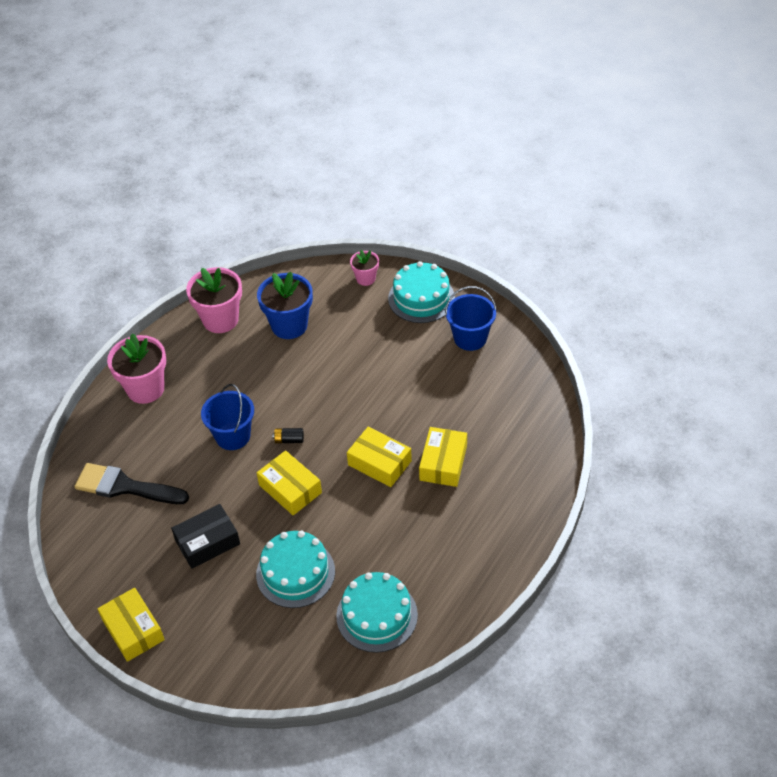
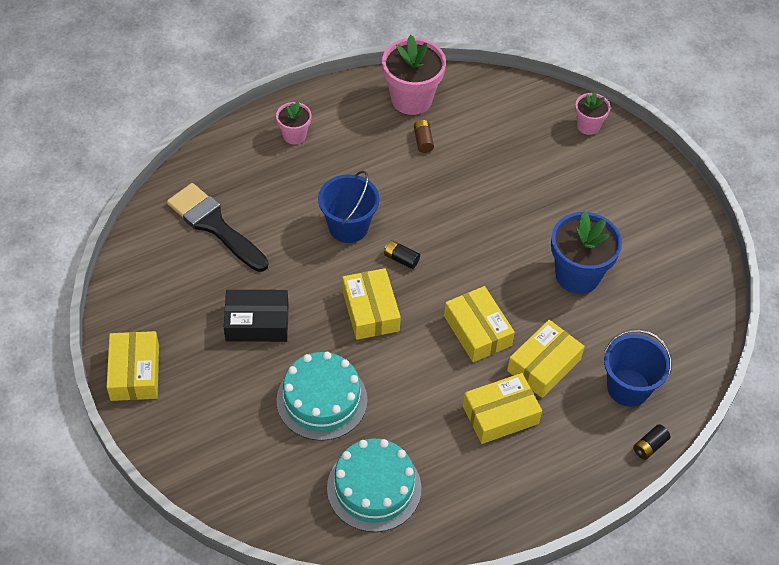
camera: 25 degrees right, 5 degrees up
pink flower pot [107,333,166,404] -> pink flower pot [276,101,311,144], size x0.55
blue flower pot [257,272,313,339] -> blue flower pot moved to [551,211,622,294]
turquoise cake [388,261,455,323] -> none
blue bucket [445,286,497,351] -> blue bucket moved to [604,329,672,407]
none -> brown battery [414,120,434,153]
none -> yellow box [463,373,542,444]
none -> black battery [633,424,670,460]

